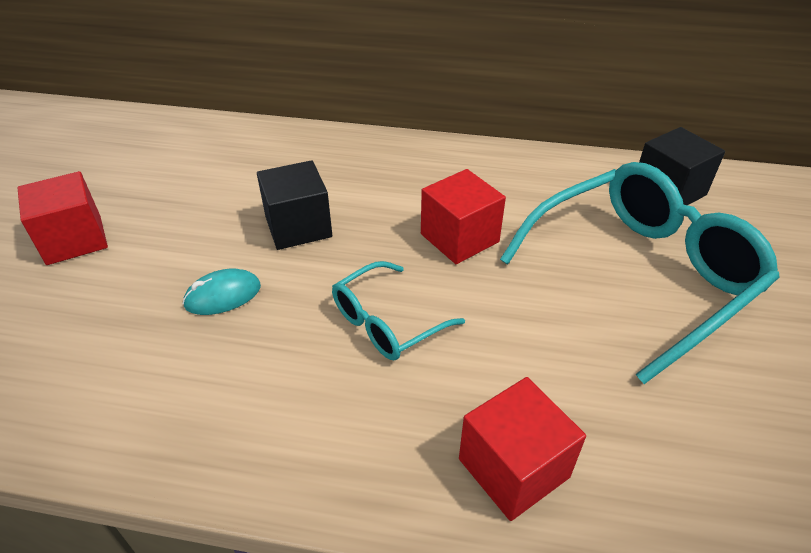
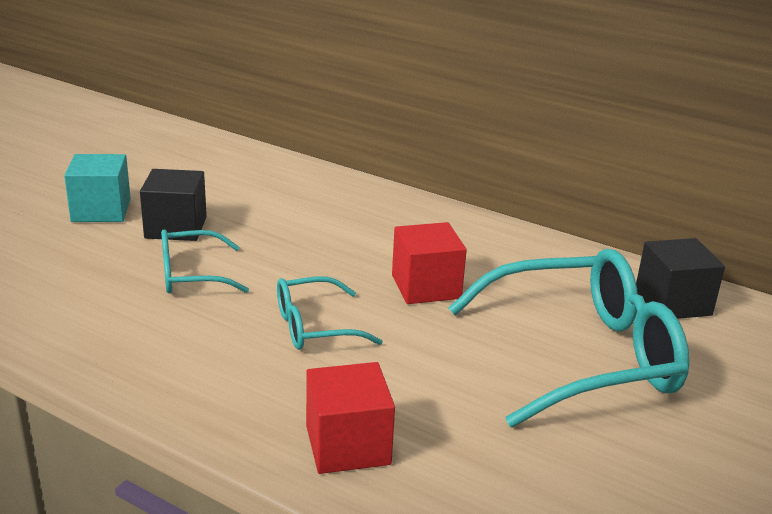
camera: 20 degrees right, 15 degrees down
red cube [17,171,108,265] -> turquoise cube [64,154,131,222]
turquoise mouse [182,269,261,315] -> turquoise glasses [161,229,249,293]
black cube [257,160,332,250] -> black cube moved to [140,169,207,241]

